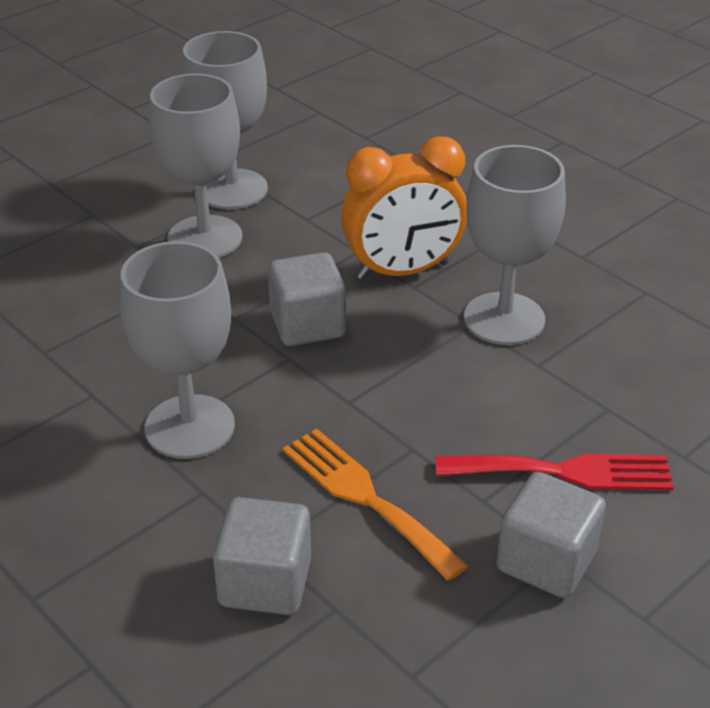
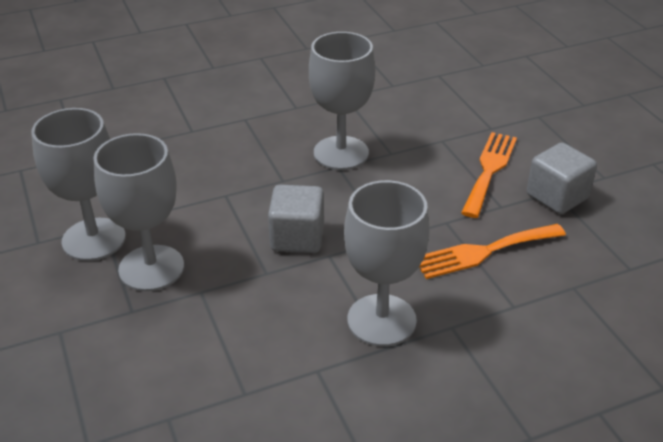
camera: 70 degrees left, 0 degrees up
grey cube [213,497,311,615] -> none
orange clock [341,136,467,280] -> none
red fork [436,454,674,491] -> orange fork [461,132,517,218]

